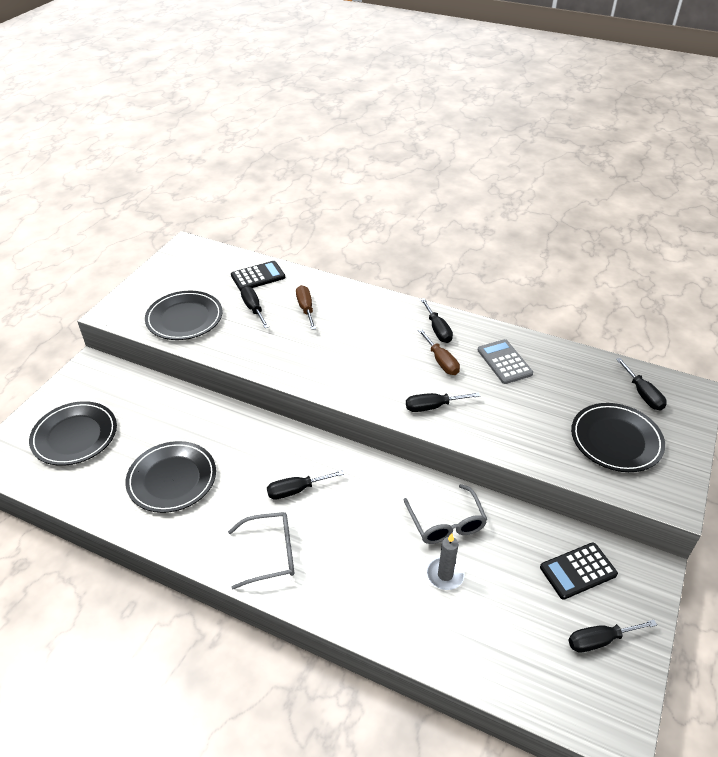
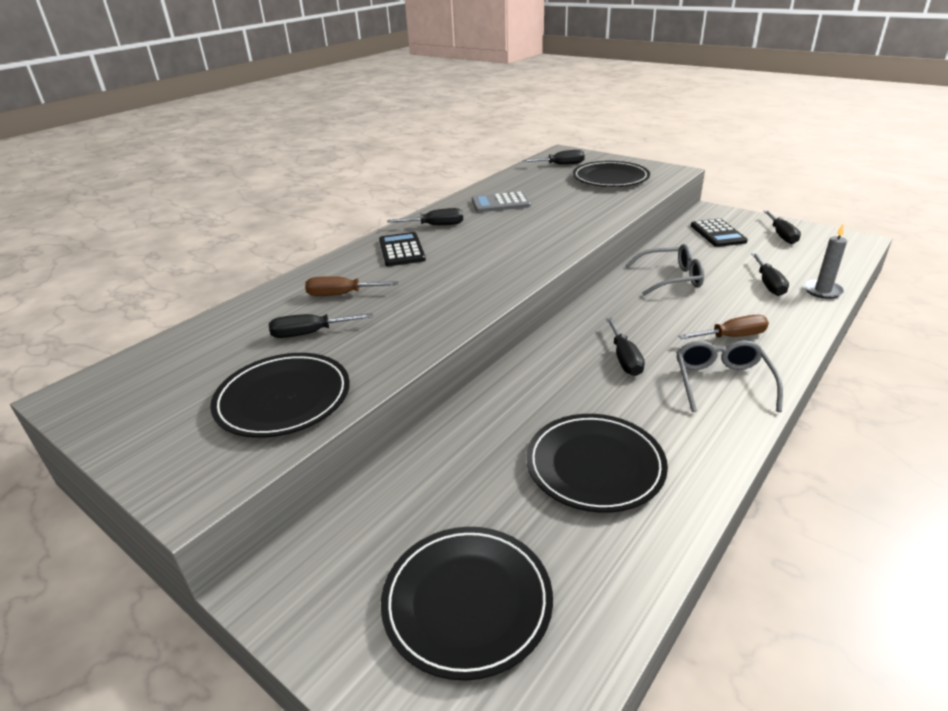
camera: 75 degrees left, 10 degrees down
black calculator [231,261,285,291] -> black calculator moved to [379,232,426,266]
black screwdriver [406,392,480,412] -> black screwdriver moved to [751,253,789,296]
brown screwdriver [418,329,460,375] -> brown screwdriver moved to [678,315,769,339]
grey candle [427,533,465,590] -> grey candle moved to [804,223,847,299]

